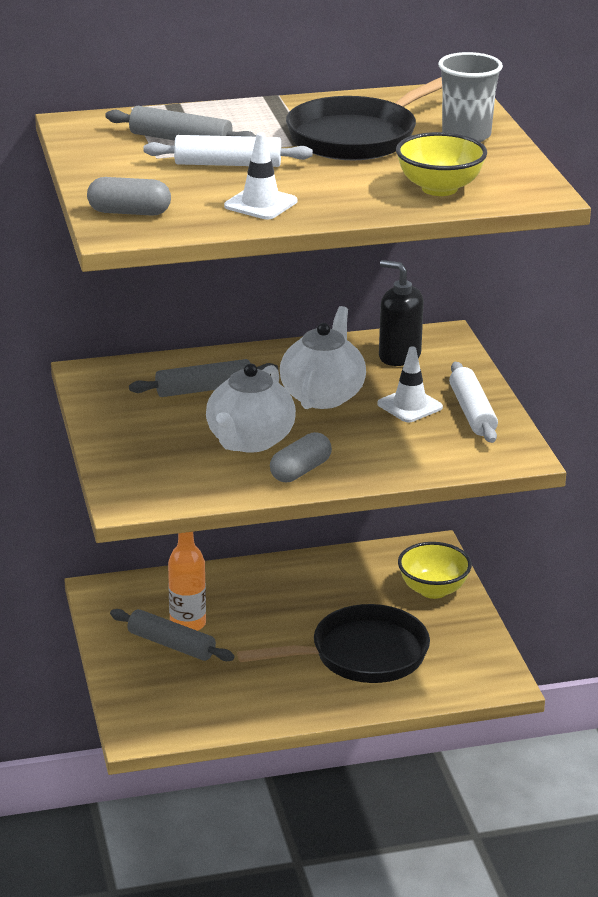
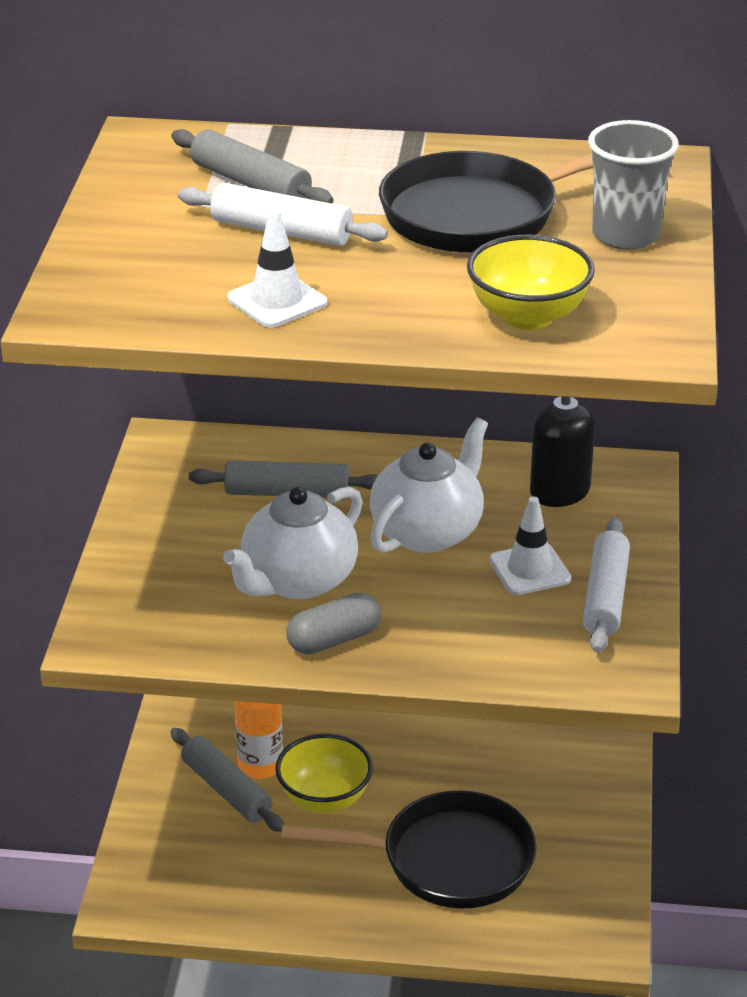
camera: 20 degrees right, 5 degrees up
grey capsule [87,177,171,216] -> none
yellow bowl [398,542,472,599] -> yellow bowl moved to [275,734,373,813]

